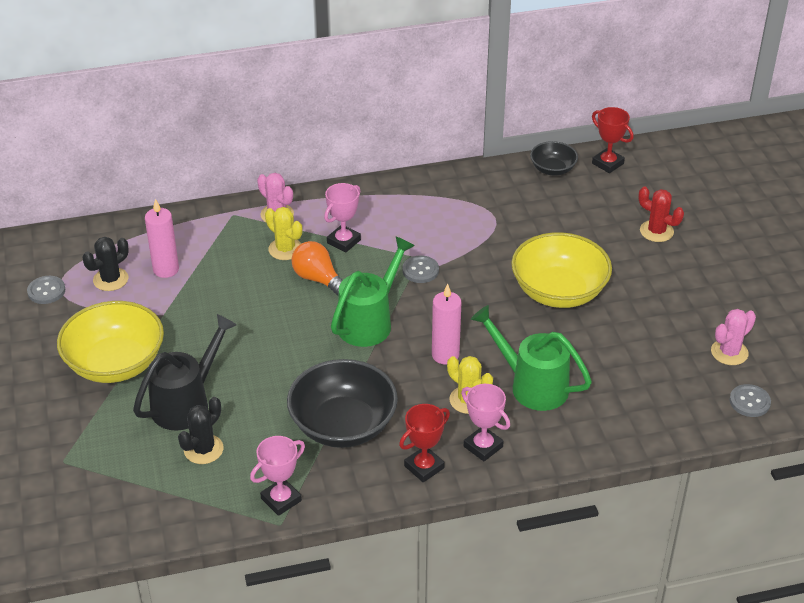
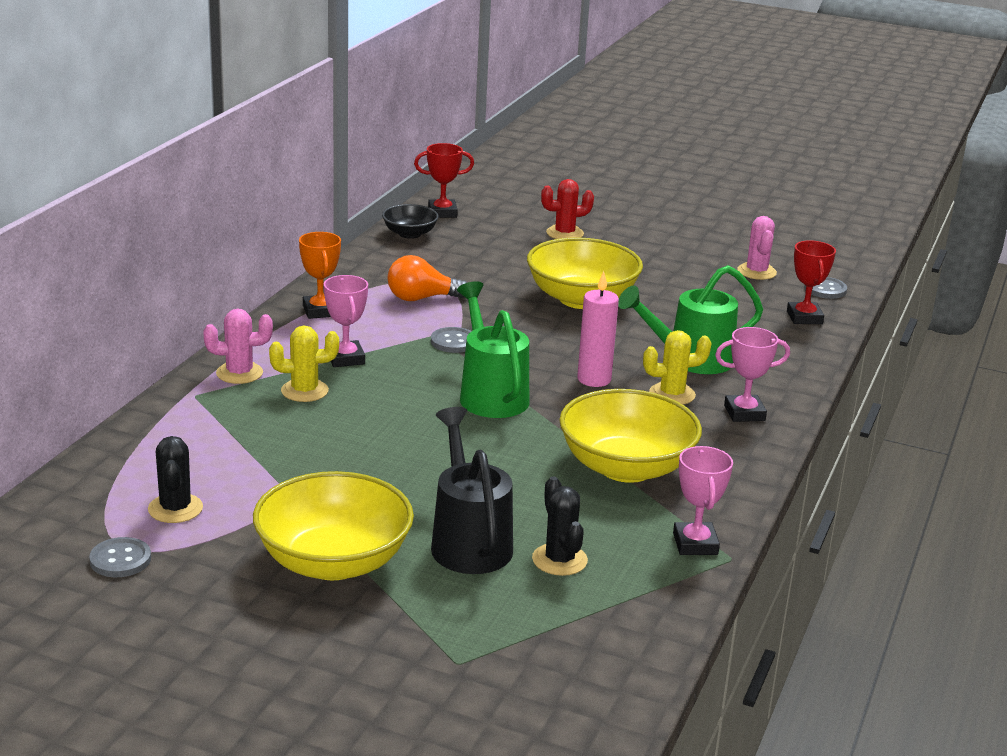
camera: 55 degrees left, 15 degrees down
pink candle [145,199,179,278] -> none
black bowl [287,359,398,448] -> yellow bowl [559,389,702,483]
orange light bulb [291,241,343,296] -> orange light bulb moved to [387,255,467,301]
red trophy [399,404,450,482] -> red trophy moved to [787,240,836,324]
none -> orange trophy [299,232,341,319]

